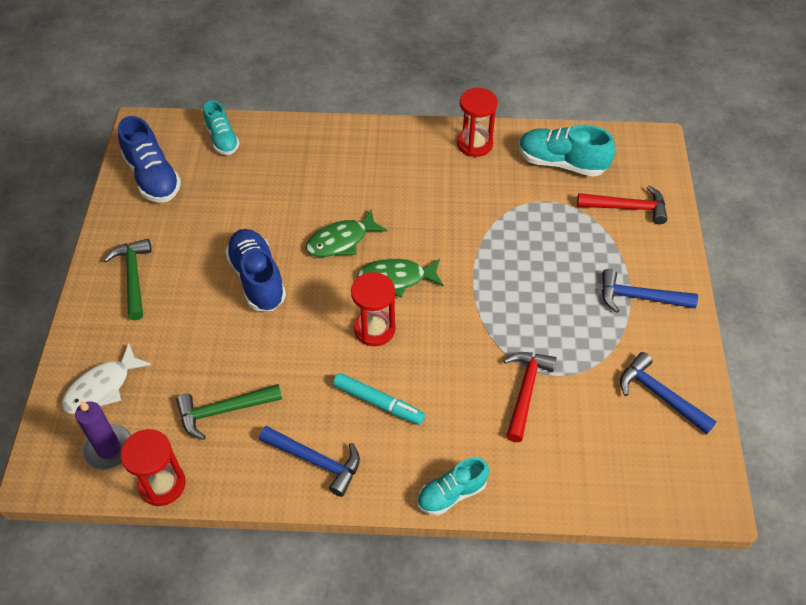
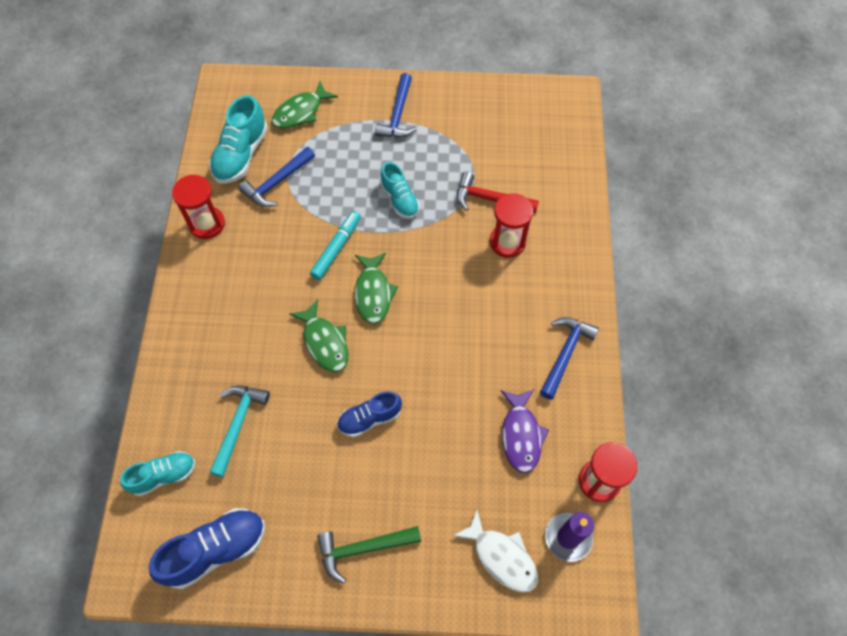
camera: 90 degrees left, 10 degrees up
green hammer [176,384,282,440] -> purple fish [500,389,549,473]
blue shoe [225,229,286,311] -> blue shoe [337,391,402,437], size x0.65
turquoise marker [333,373,425,425] -> turquoise marker moved to [310,211,361,280]
red hourglass [351,272,396,346] -> red hourglass moved to [490,193,533,258]
turquoise shoe [417,457,489,516] -> turquoise shoe moved to [380,162,420,219]
red hammer [577,186,667,224] -> green fish [272,81,338,129]
blue hammer [620,352,717,434] -> blue hammer moved to [239,147,315,207]
none -> turquoise hammer [209,386,270,477]

